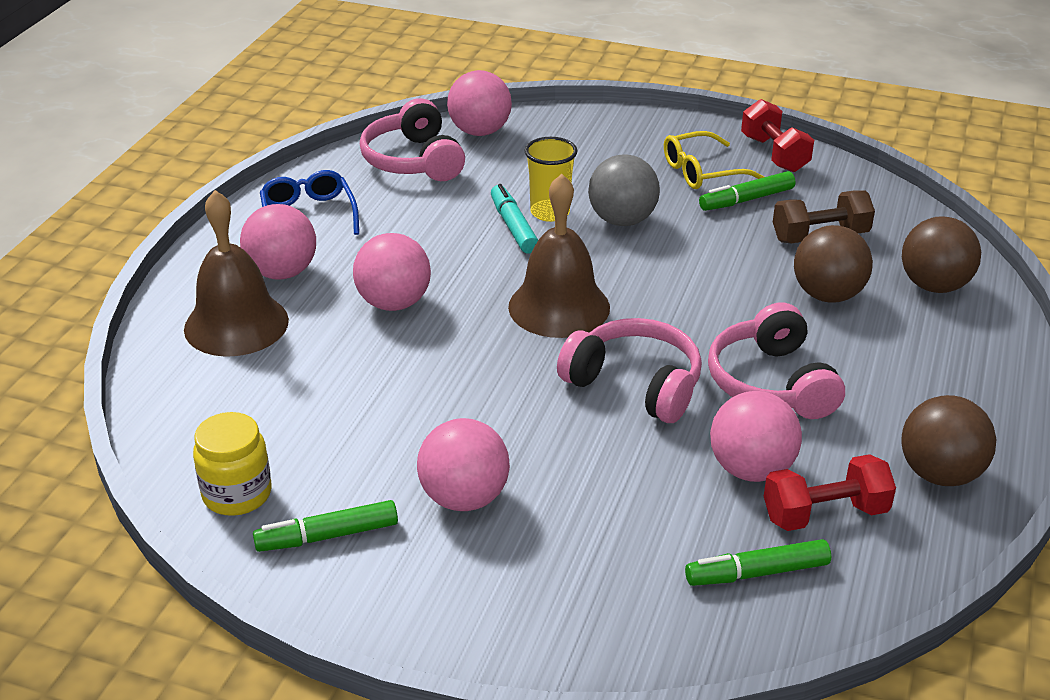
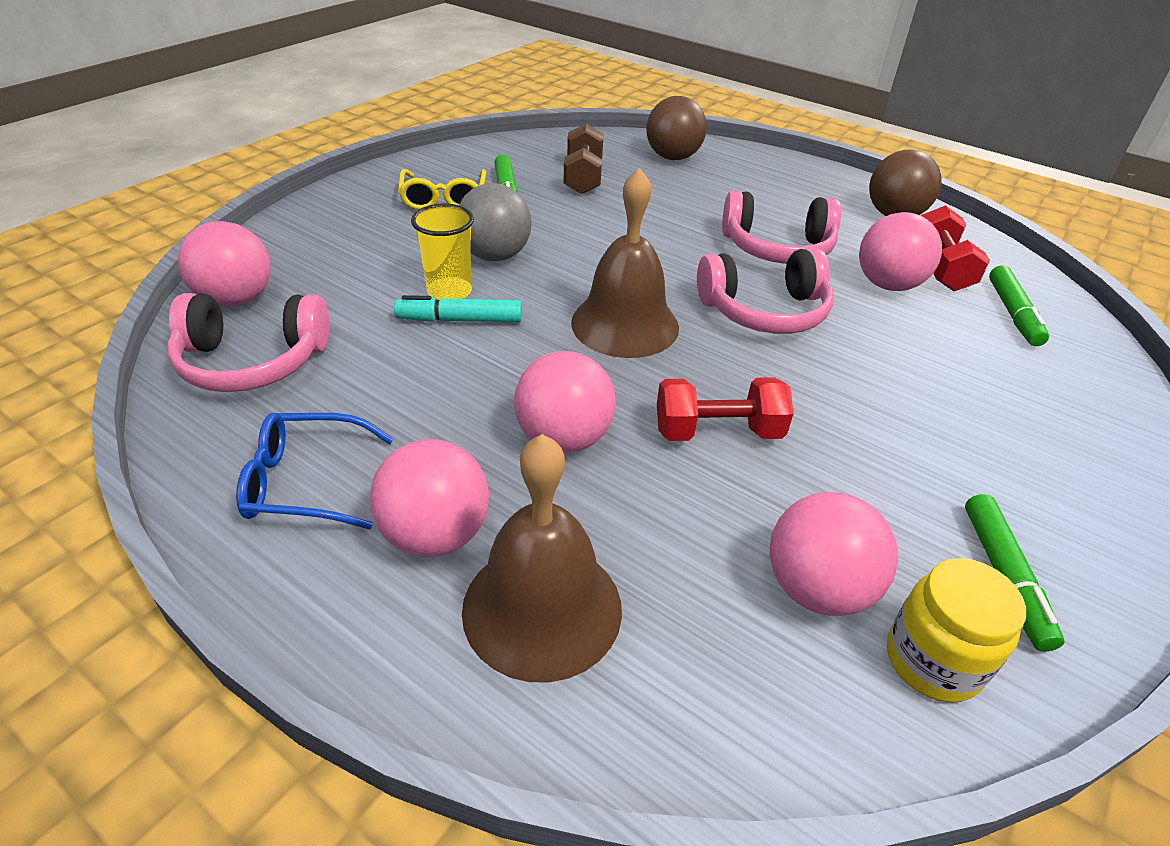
camera: 75 degrees left, 5 degrees up
pink ball [417,418,510,511] -> pink ball moved to [769,492,898,616]
pink headphones [557,318,702,423] -> pink headphones turned 150 degrees counterclockwise [697,248,834,334]
red dumbbell [741,99,814,172] -> red dumbbell moved to [657,377,794,441]
brown ball [794,225,873,303] -> none

